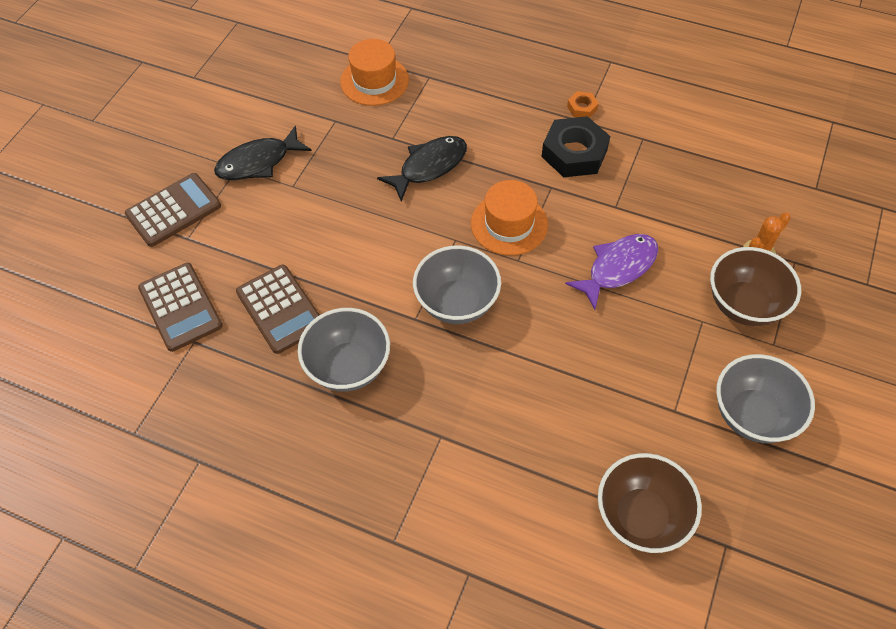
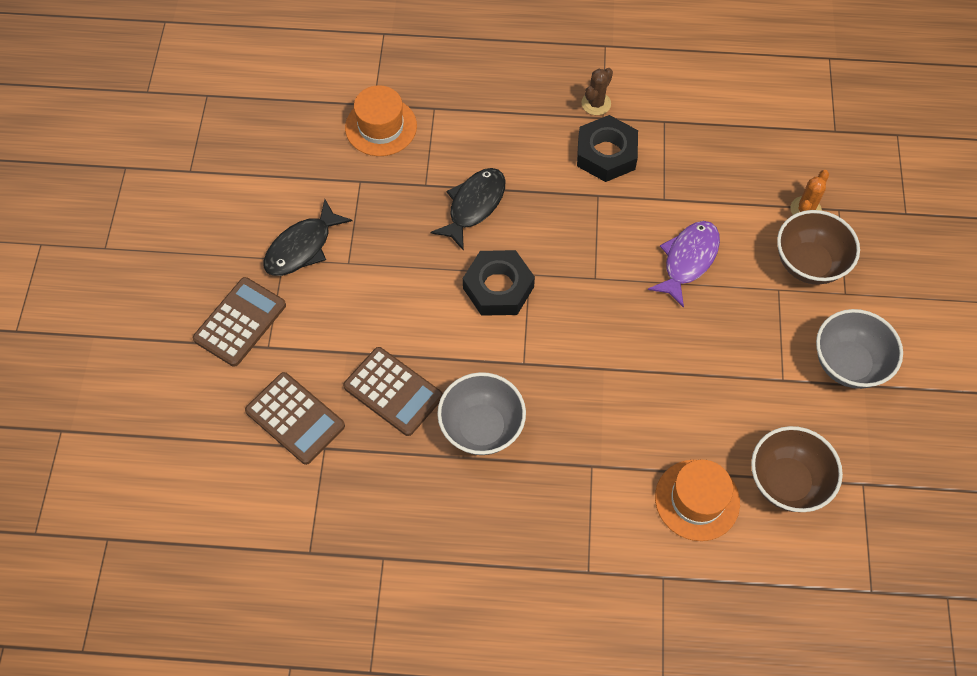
camera: 20 degrees left, 5 degrees up
grey bowl [413,246,501,324] -> none
orange hat [471,180,548,255] -> orange hat moved to [655,460,740,541]
orange nut [567,91,599,118] -> brown cactus [582,68,613,115]
none -> black nut [463,250,535,316]

